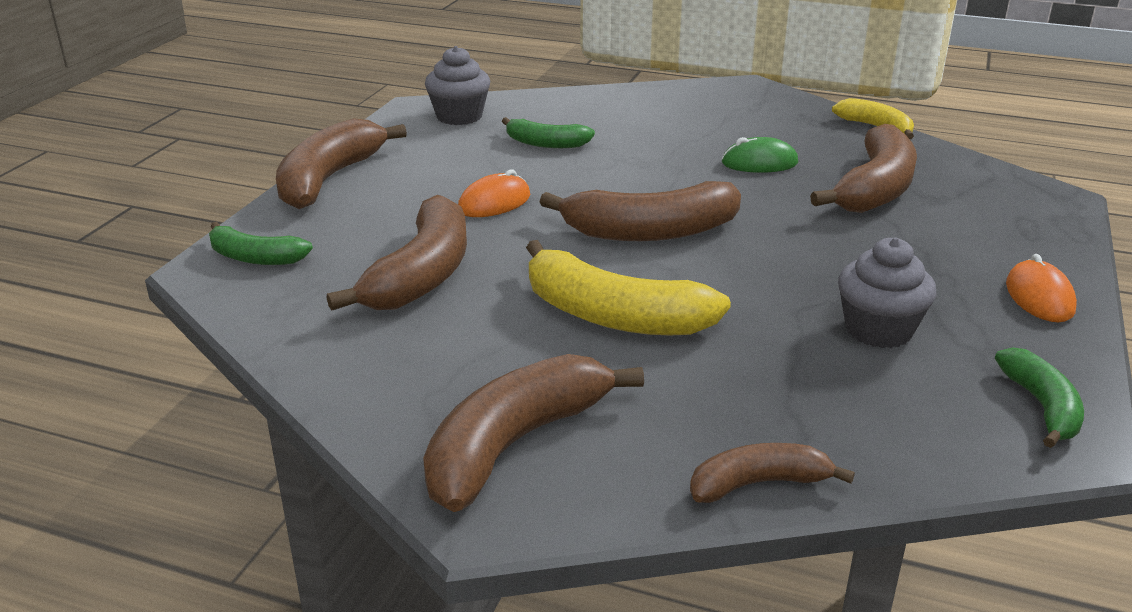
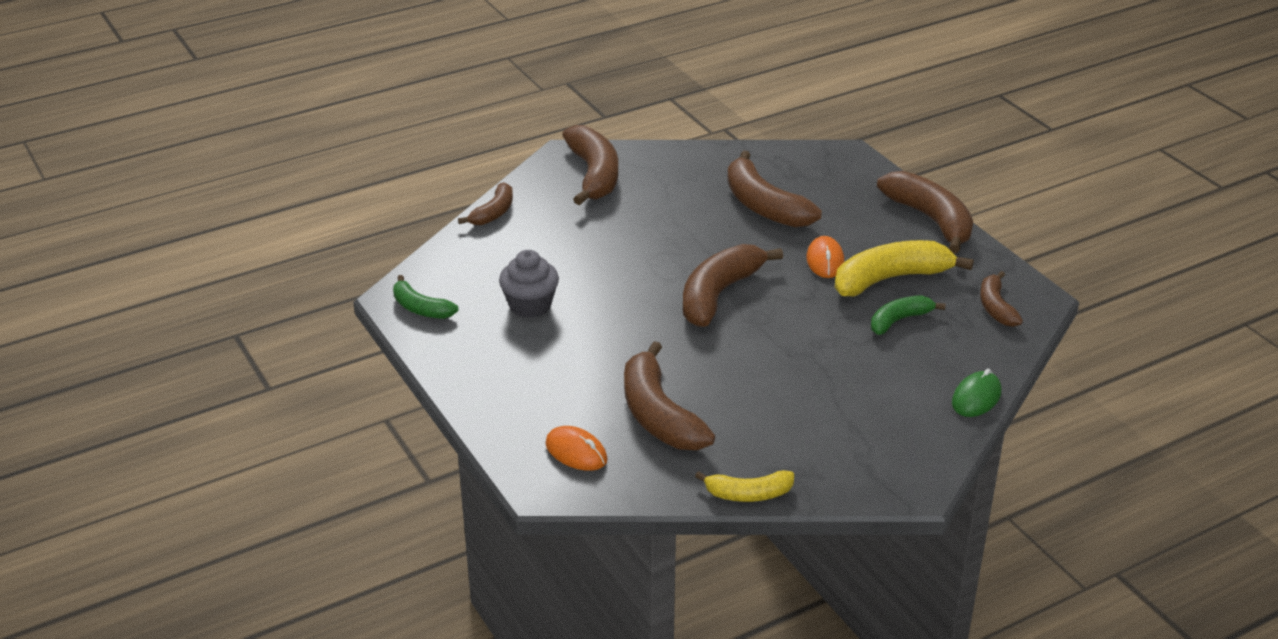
camera: 130 degrees right, 5 degrees up
green banana [209,222,313,265] -> none
grey cupcake [425,46,490,125] -> brown banana [980,271,1023,327]
yellow banana [526,240,731,336] -> yellow banana moved to [835,240,974,296]
green mouse [722,137,798,173] -> green mouse moved to [952,369,1001,417]
orange mouse [1006,254,1077,322] -> orange mouse moved to [545,426,608,471]

